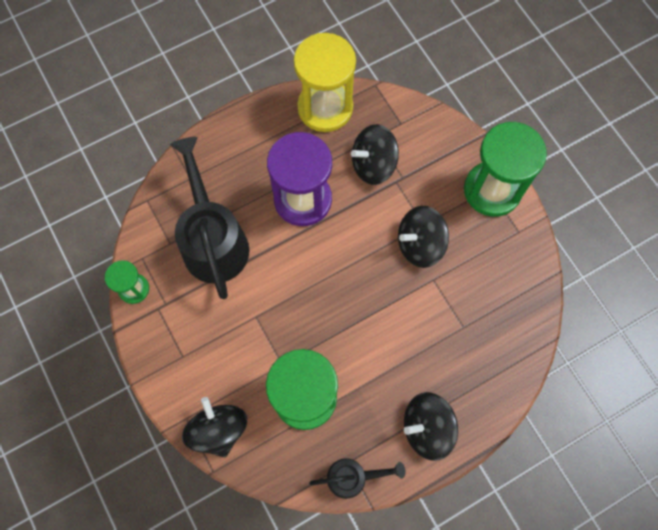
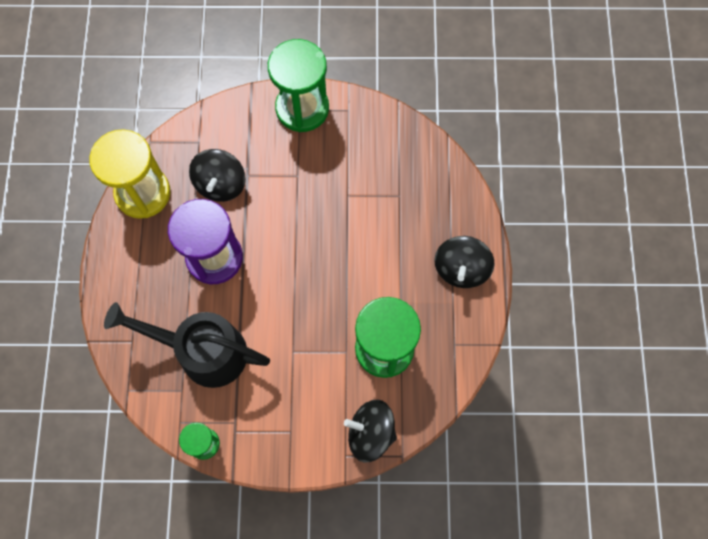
camera: 60 degrees left, 0 degrees up
black watering can [309,458,406,499] -> none
black spinning top [398,206,449,268] -> none

